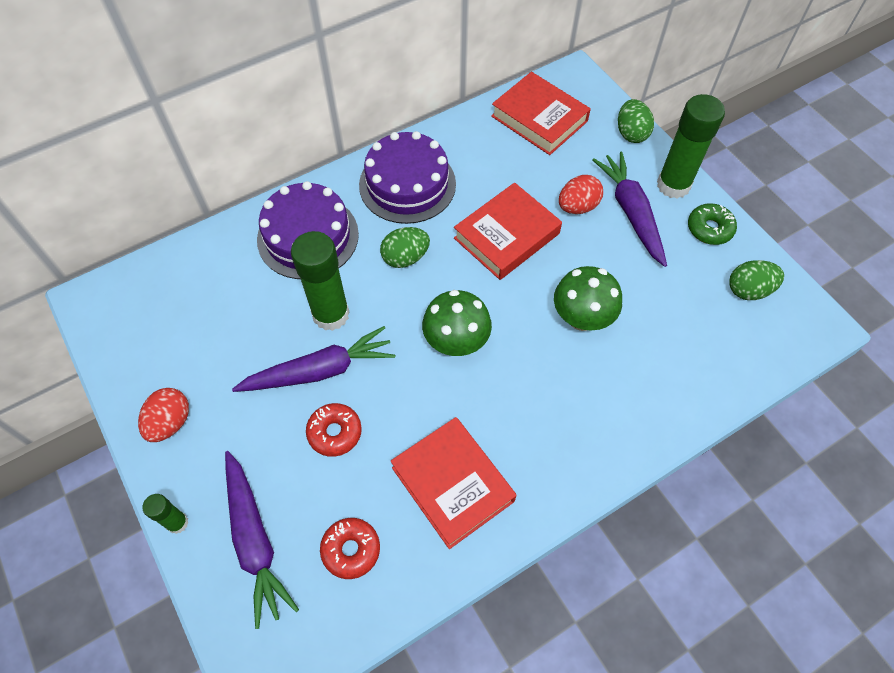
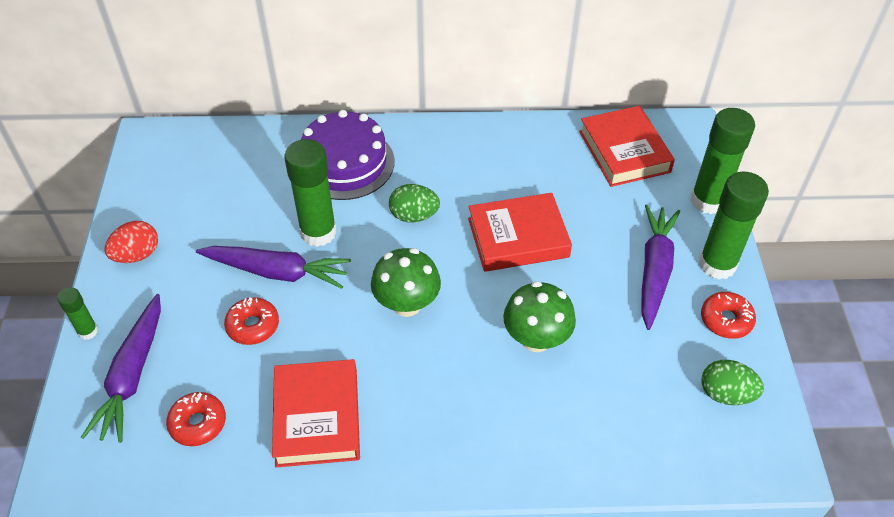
camera: 30 degrees right, 10 degrees down
purple cake [359,131,456,224] -> none
red egg [559,175,603,214] -> none
green egg [618,99,654,143] -> green glue stick [690,108,755,214]
green donut [688,203,737,245] -> red donut [701,292,756,339]

